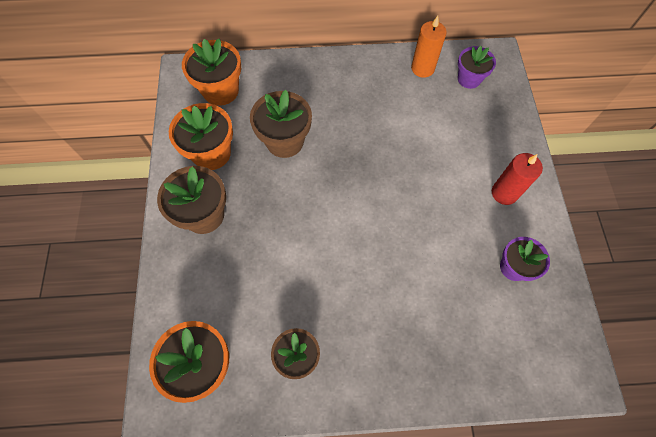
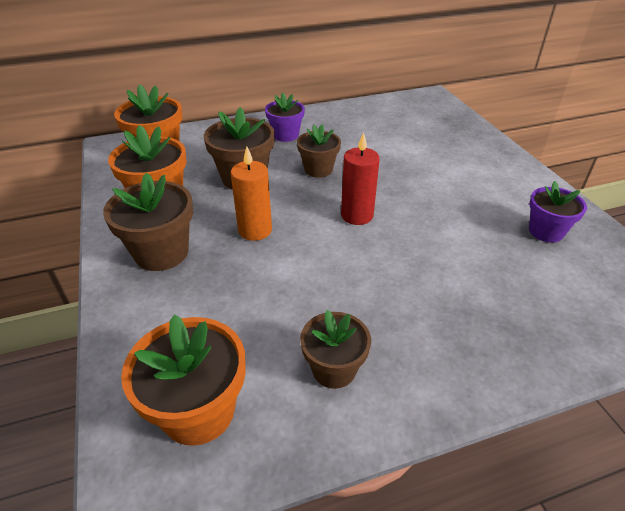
camera: 15 degrees left, 25 degrees down
orange candle [411,16,447,78] -> orange candle moved to [231,146,272,241]
purple flower pot [458,46,496,89] -> purple flower pot moved to [265,93,305,142]
red candle [492,153,543,205] -> red candle moved to [341,132,380,225]
none -> brown flower pot [297,125,341,178]

